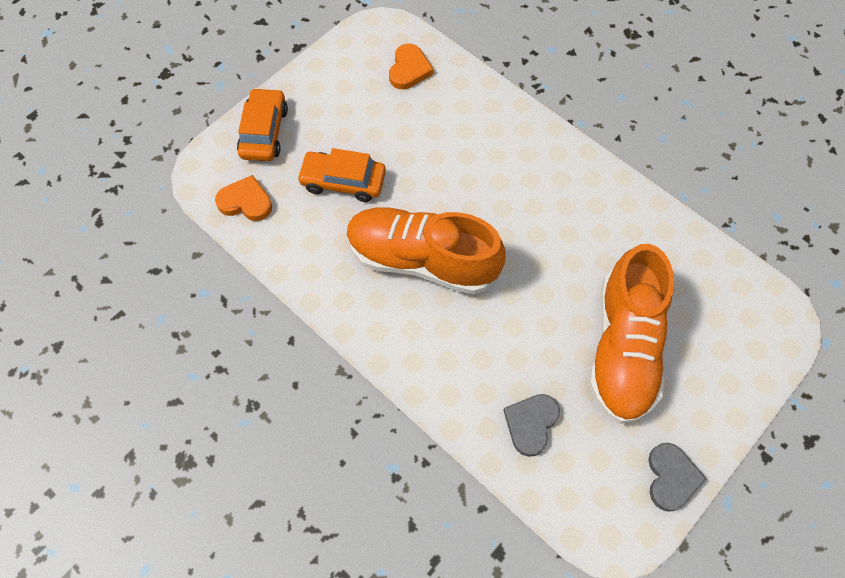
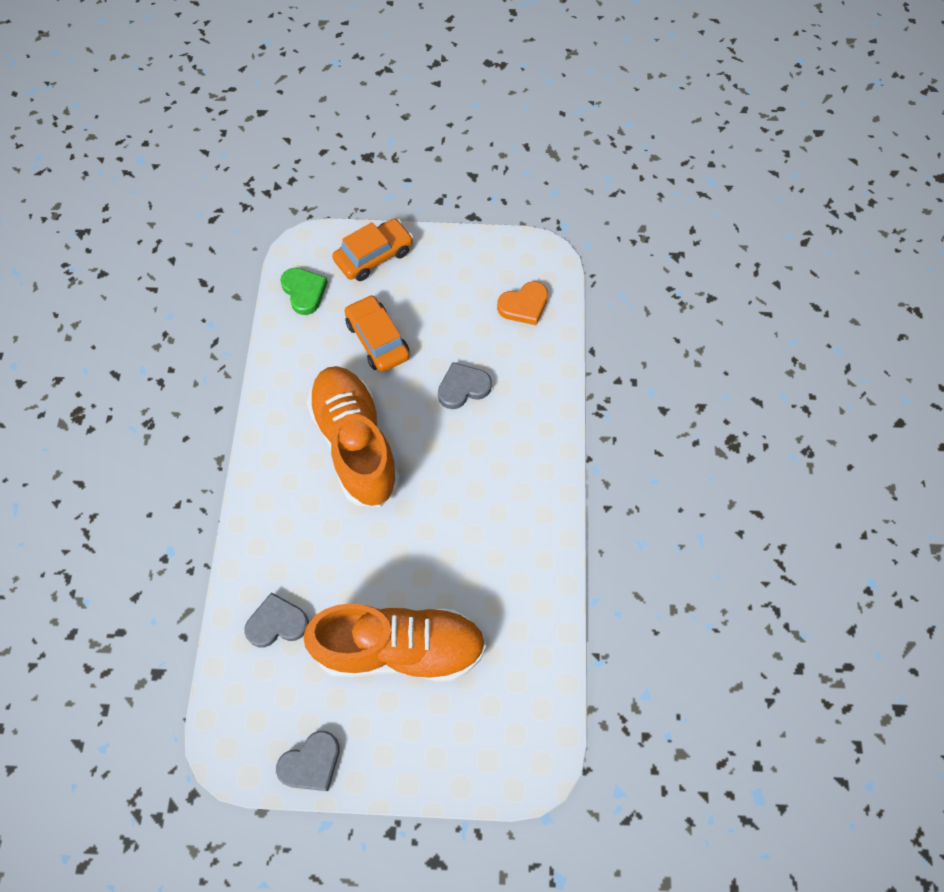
camera: 50 degrees right, 0 degrees up
orange heart [215,175,272,221] -> green heart [280,268,328,315]
orange shoe [589,244,674,424] -> orange shoe turned 150 degrees counterclockwise [303,603,486,682]
none -> grey heart [438,362,492,409]

